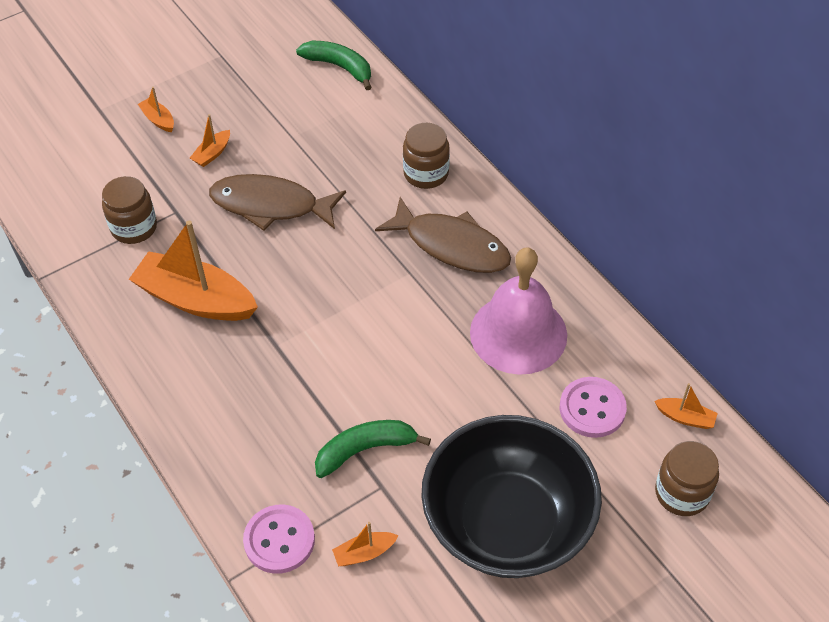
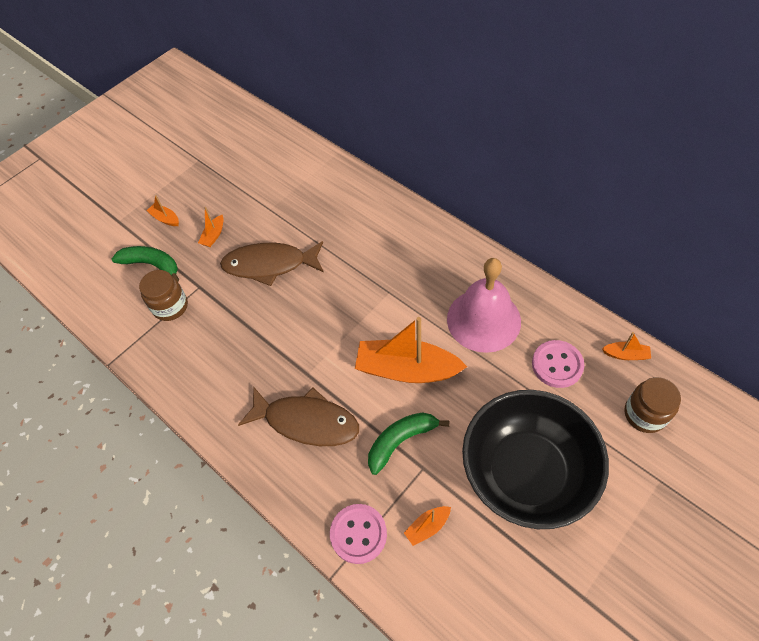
camera: 10 degrees left, 5 degrees up
orange boat [129,221,258,321] -> orange boat moved to [355,317,467,383]
green banana [296,41,372,90] -> green banana moved to [112,246,179,282]
brown fish [375,197,511,273] -> brown fish moved to [238,386,359,446]
brown jar [403,123,450,189] -> none

